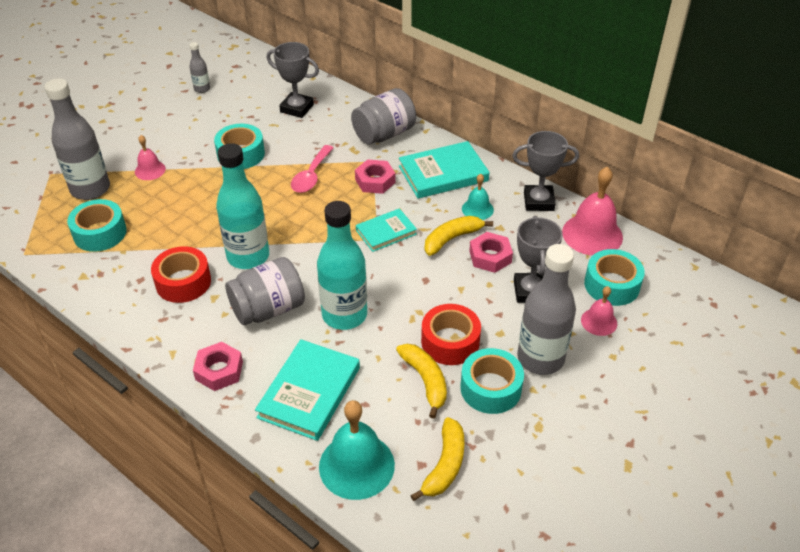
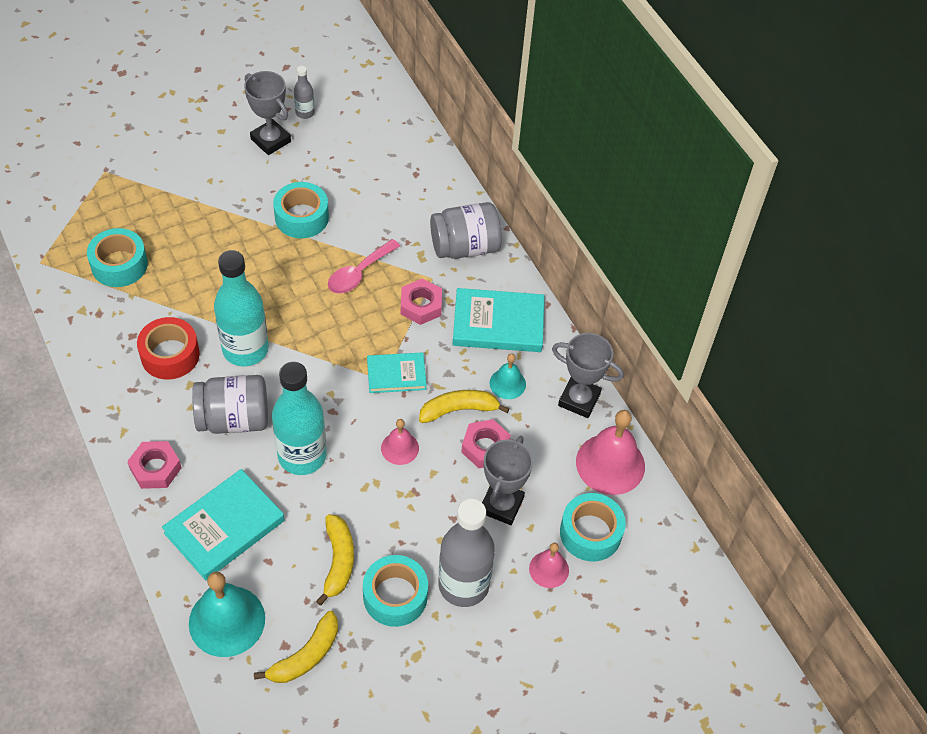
camera: 20 degrees right, 10 degrees up
grey bottle [45,78,110,200] -> none
pink bell [135,135,166,180] -> pink bell moved to [381,419,419,465]
grey trophy [267,42,319,118] -> grey trophy moved to [244,71,291,155]
red tape [421,304,481,365] -> none

